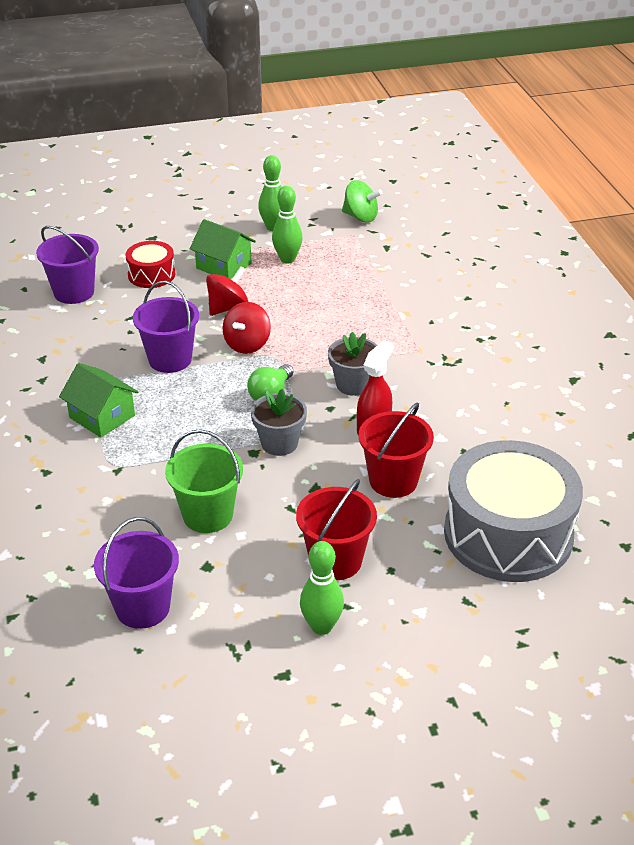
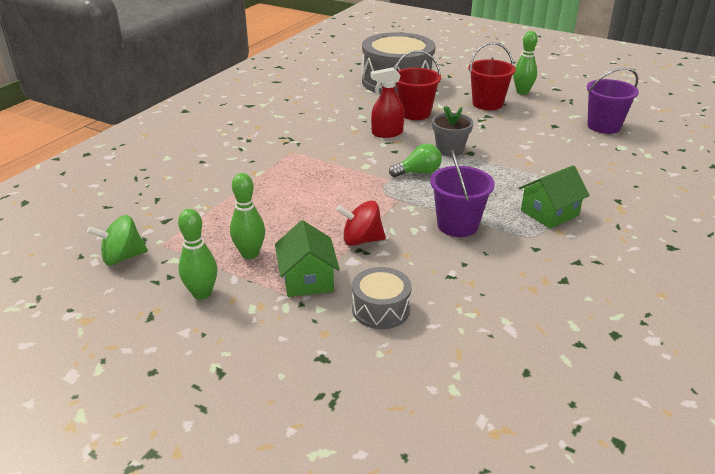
camera: 135 degrees left, 5 degrees down
purple bucket [36,226,99,304] -> none
green house [59,363,139,438] -> green house turned 60 degrees clockwise [519,165,590,229]
red drum [125,241,175,288] -> grey drum [352,267,411,329]
green bucket [165,429,243,533] -> none
red spinning top [222,302,271,354] -> none
grey flower pot [328,332,377,396] -> none
green spinning top [342,180,382,222] -> green spinning top turned 90 degrees counterclockwise [87,215,148,265]

